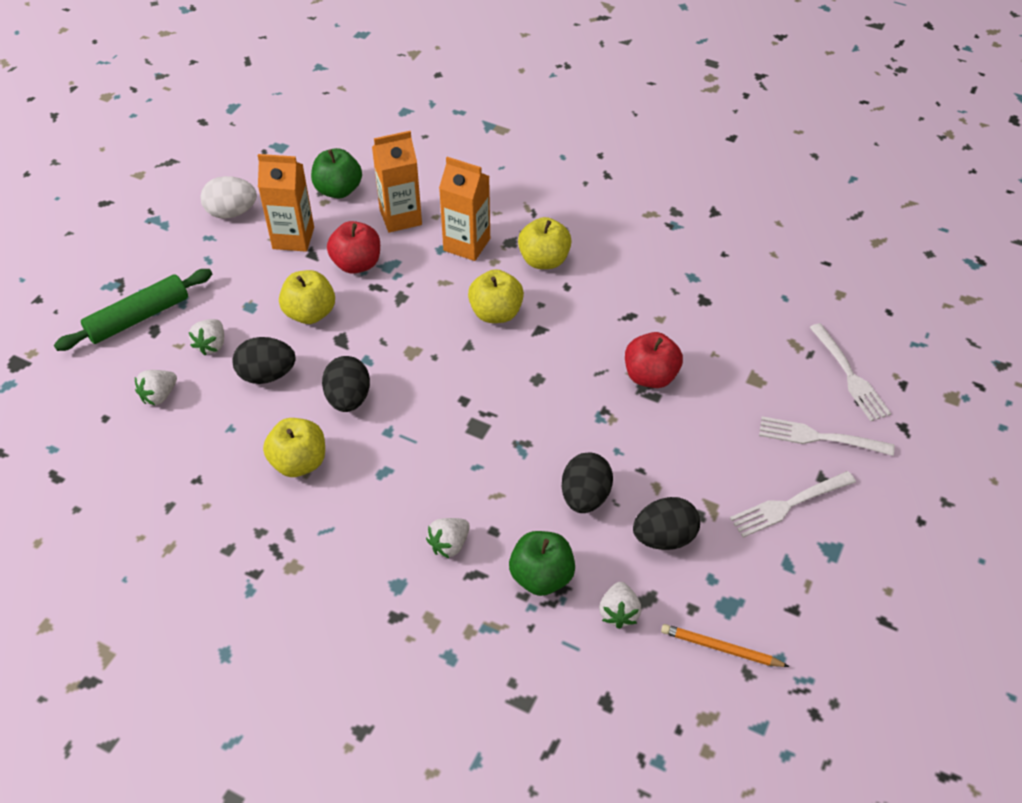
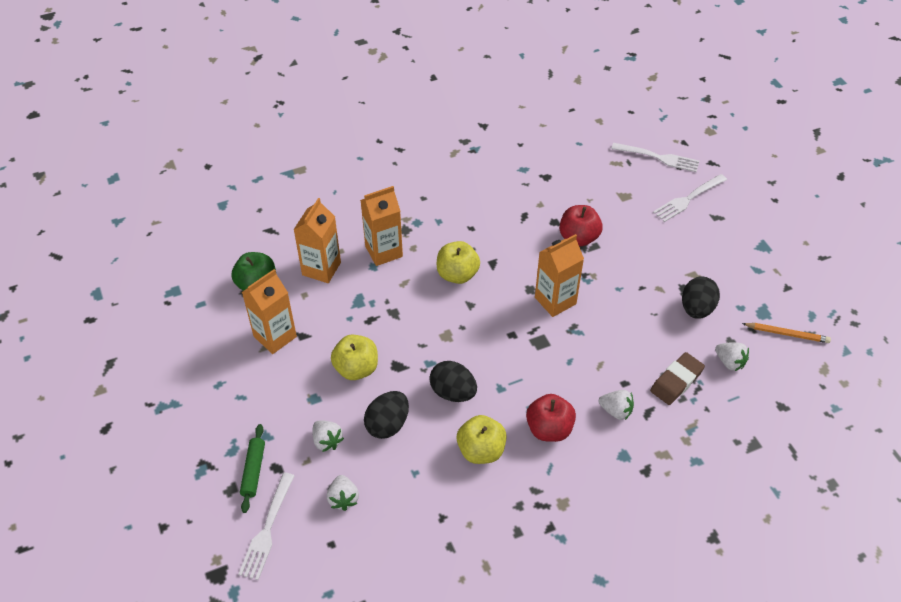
camera: 50 degrees left, 0 degrees up
green rolling pin [54,269,212,351] -> green rolling pin [240,424,265,513], size x0.64
white egg [200,176,257,219] -> none
red apple [327,221,380,274] -> red apple moved to [526,394,576,442]
white strawberry [426,518,470,558] -> white strawberry turned 60 degrees counterclockwise [599,390,634,420]
green apple [509,531,575,596] -> brown eraser [650,352,705,405]
yellow apple [518,217,572,269] -> none
black egg [562,453,613,513] -> none
orange pencil [661,624,790,667] -> orange pencil turned 135 degrees counterclockwise [742,323,831,343]
white fork [730,471,856,538] -> white fork moved to [238,472,295,580]
none -> orange carton [535,234,584,317]

